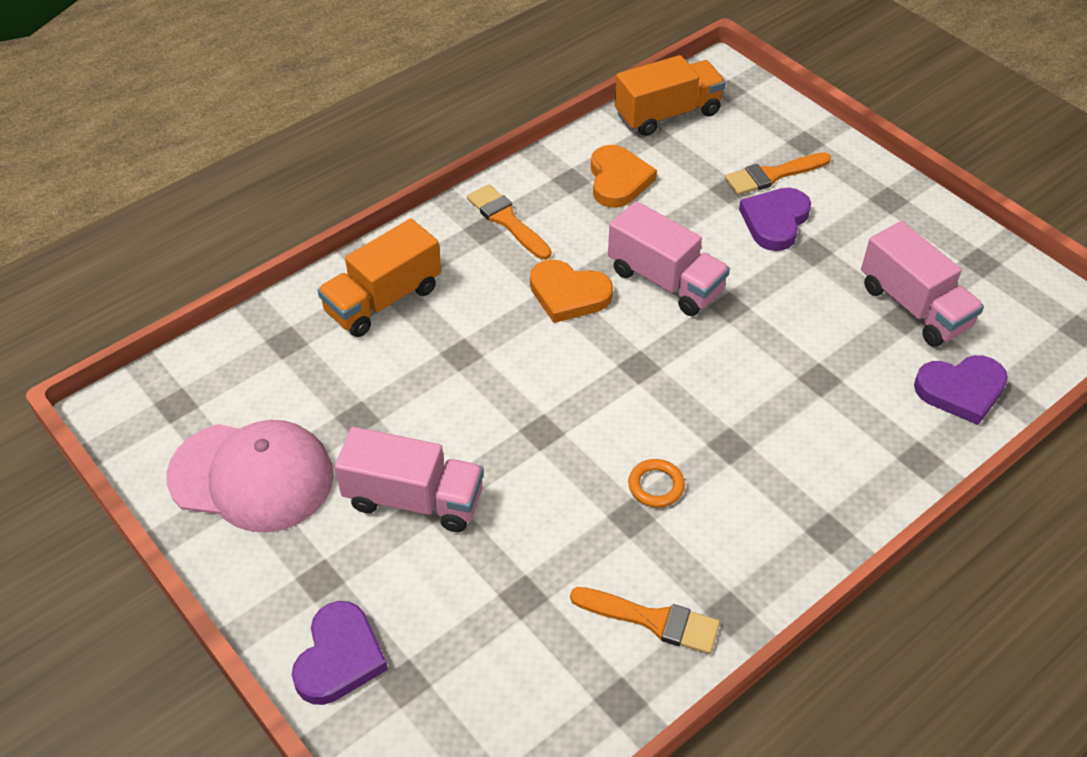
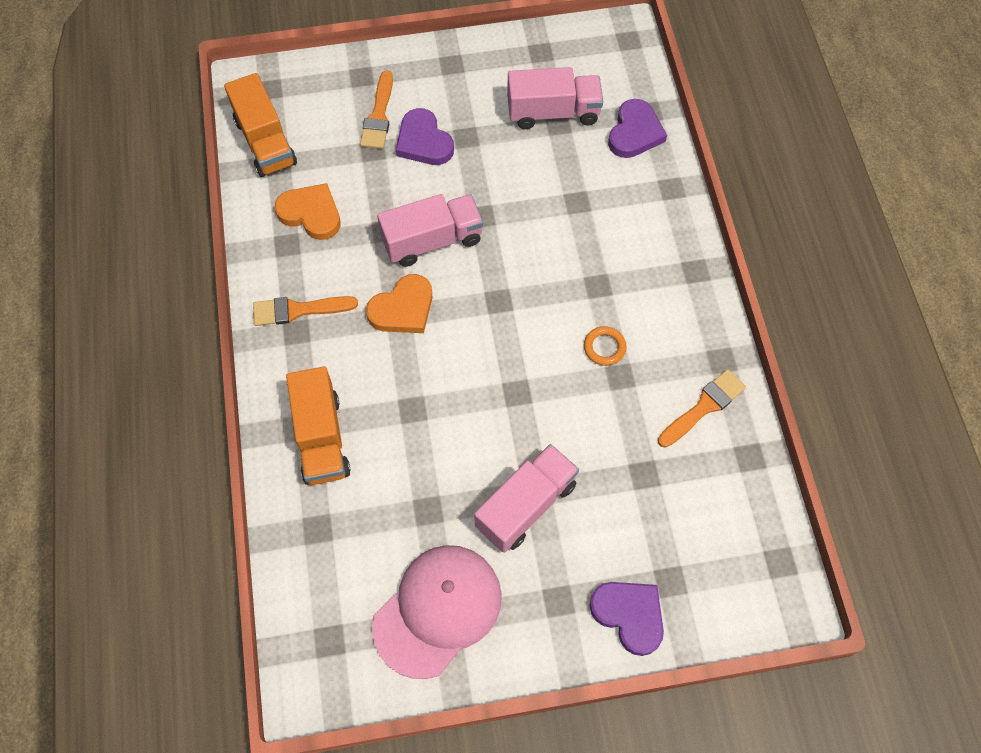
camera: 60 degrees left, 15 degrees up
orange truck [615,55,726,136] -> orange truck turned 150 degrees clockwise [224,73,297,177]

